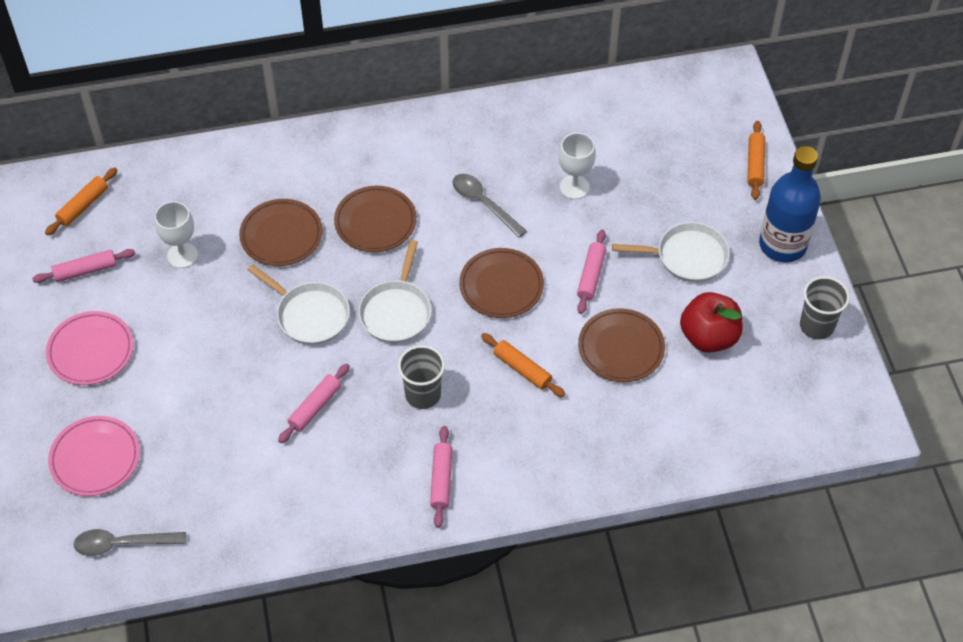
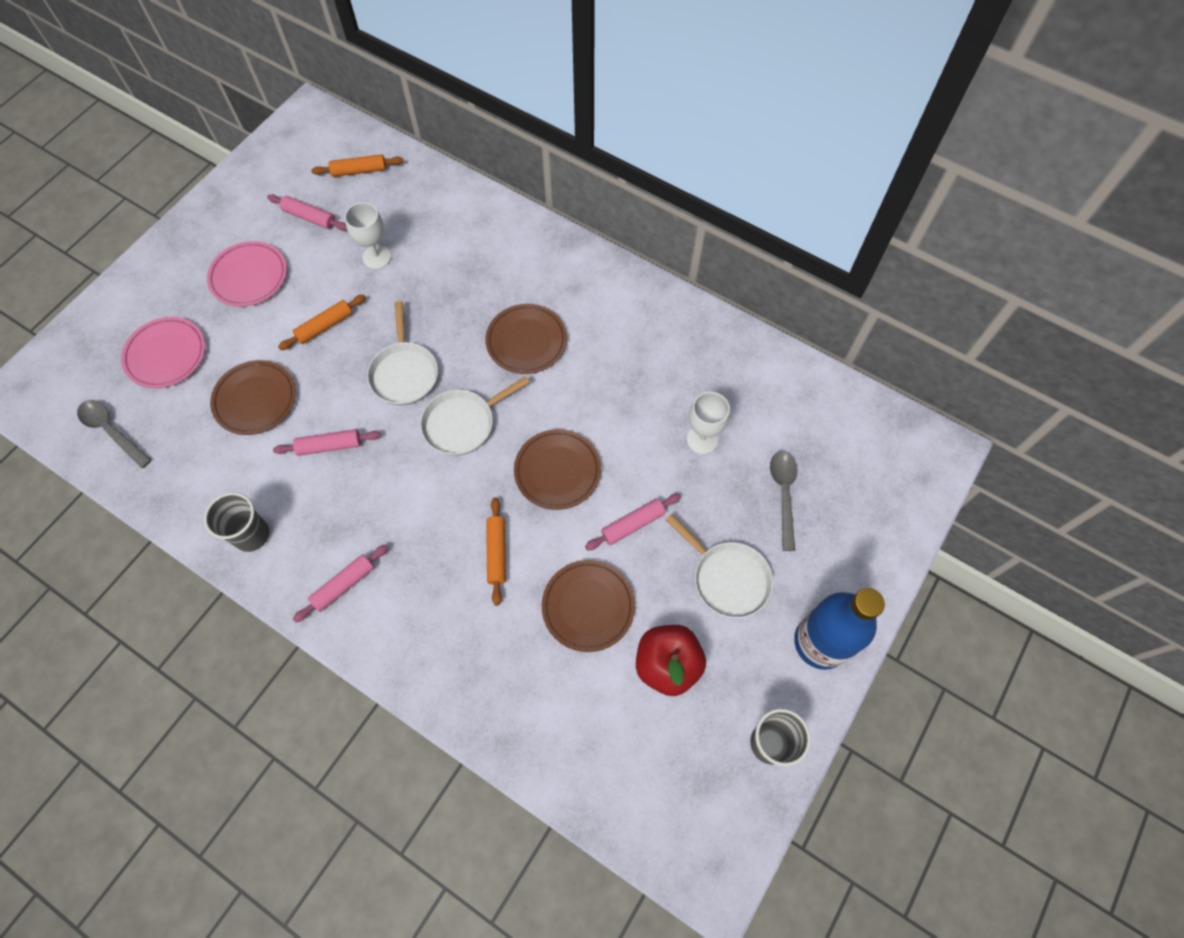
camera: 45 degrees right, 10 degrees up
brown plate [239,199,323,266] -> brown plate moved to [210,360,296,435]
grey cup [398,345,445,409] -> grey cup moved to [204,492,269,552]
grey spoon [452,174,527,238] -> grey spoon moved to [770,451,797,551]
orange rolling pin [747,121,765,200] -> orange rolling pin moved to [278,295,366,350]

